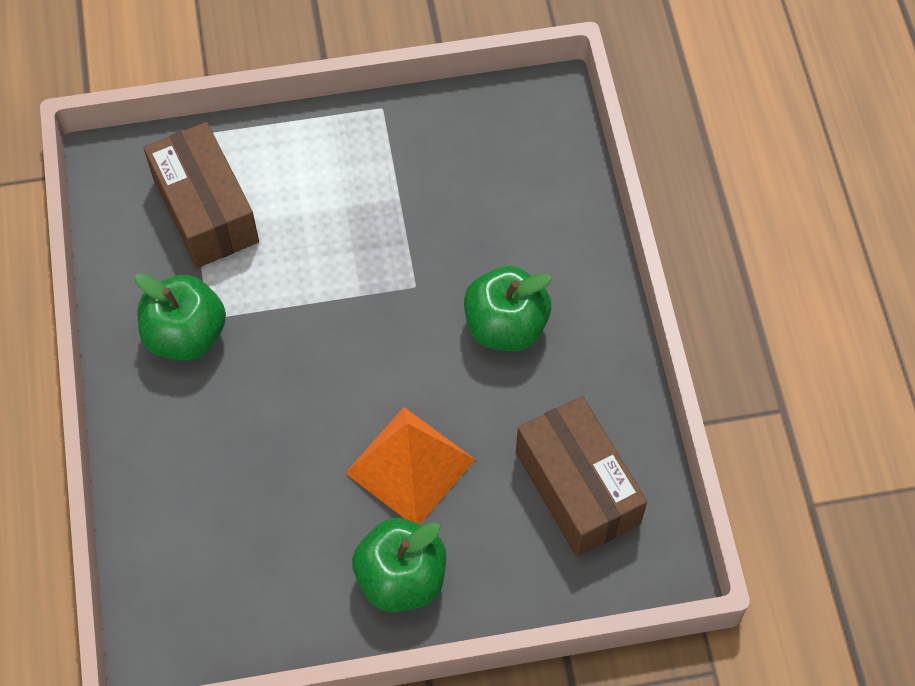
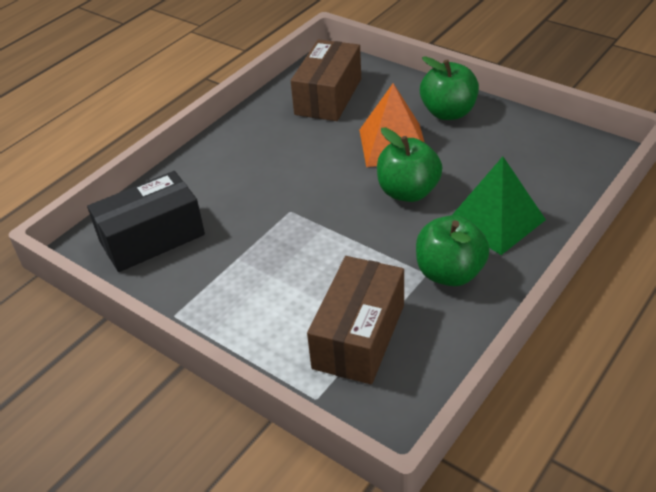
camera: 130 degrees left, 20 degrees down
green apple [464,266,552,351] -> green apple moved to [377,128,442,202]
none -> black box [87,171,205,272]
none -> green pyramid [452,156,546,255]

